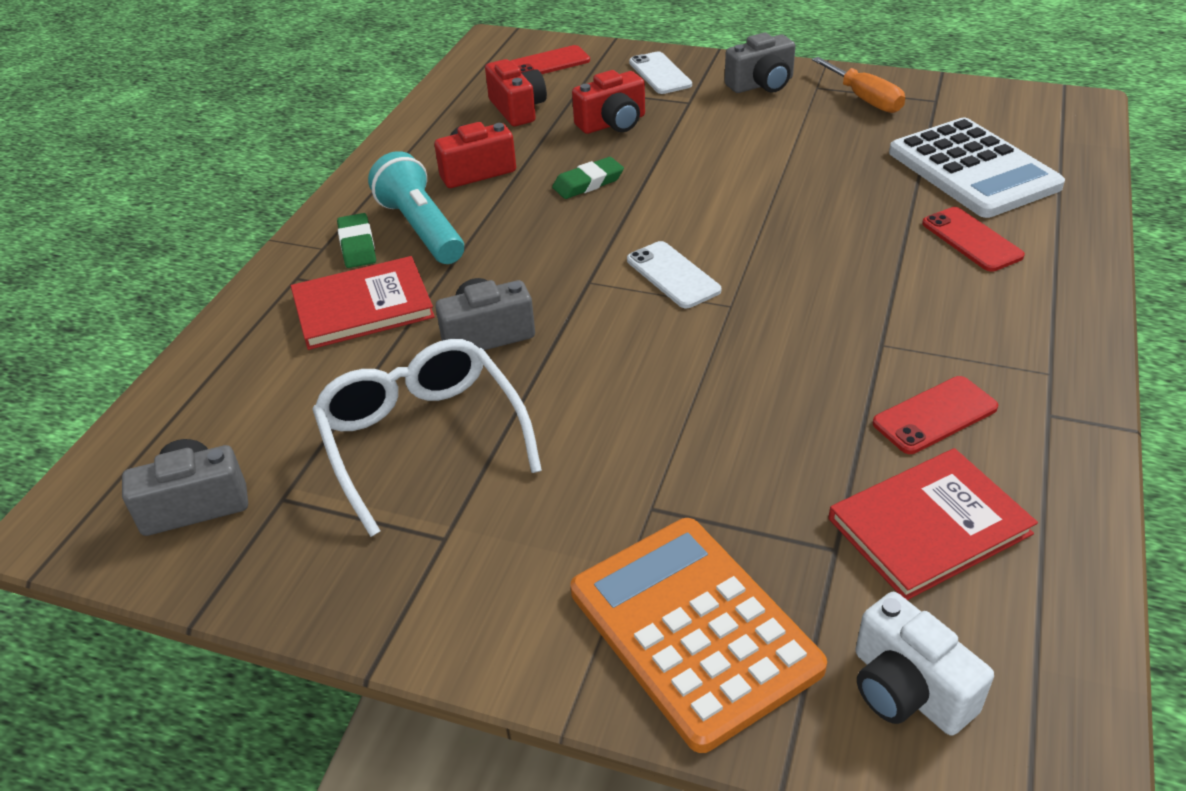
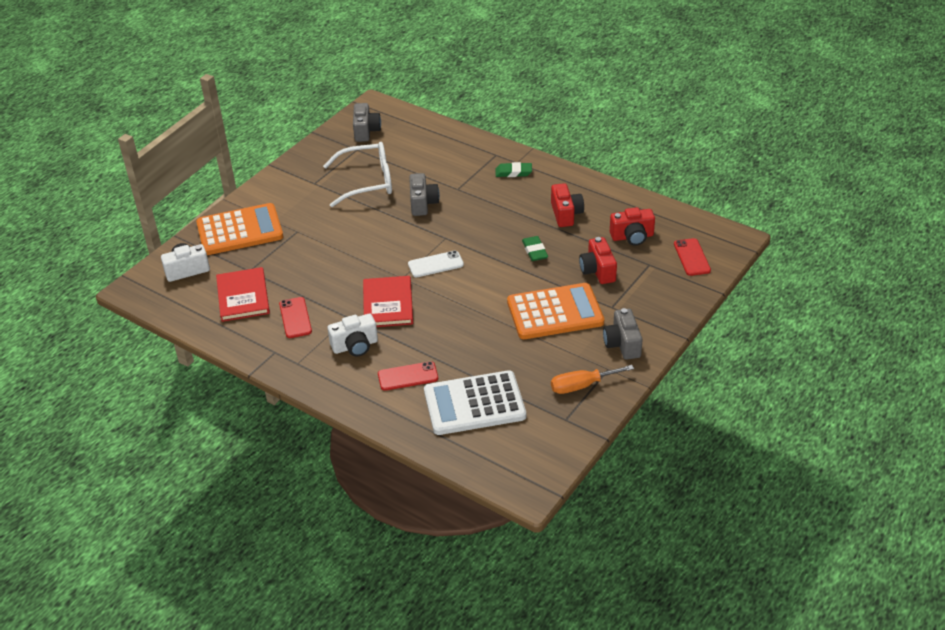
camera: 105 degrees right, 0 degrees up
red book [291,256,435,350] -> red book moved to [363,276,413,327]
turquoise flashlight [368,151,464,264] -> none
white phone [629,52,692,94] -> none
none -> white camera [328,314,378,356]
none -> orange calculator [507,283,604,339]

